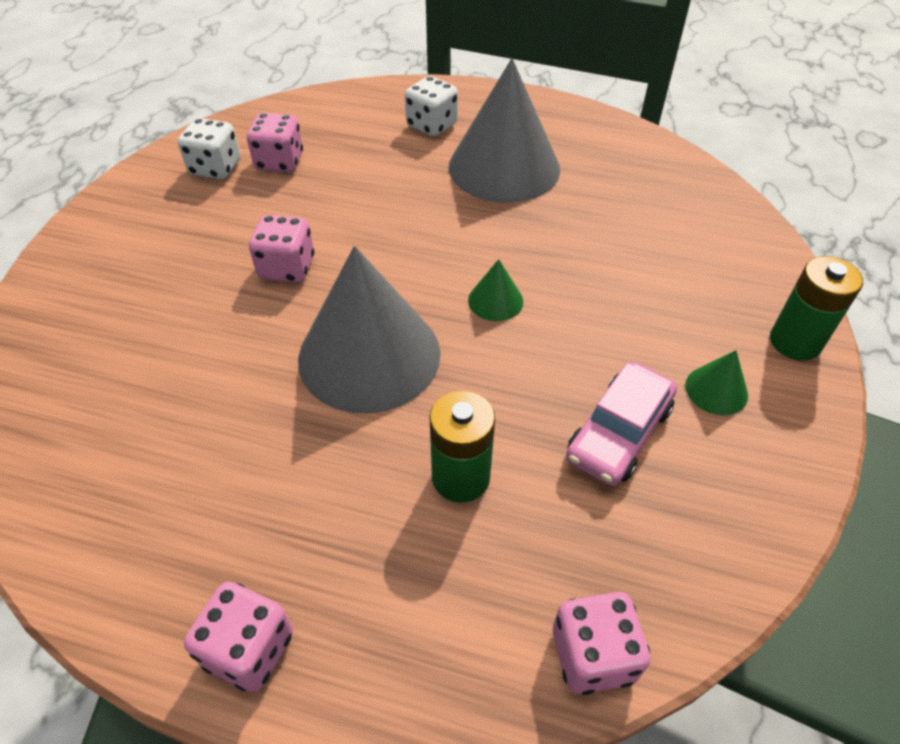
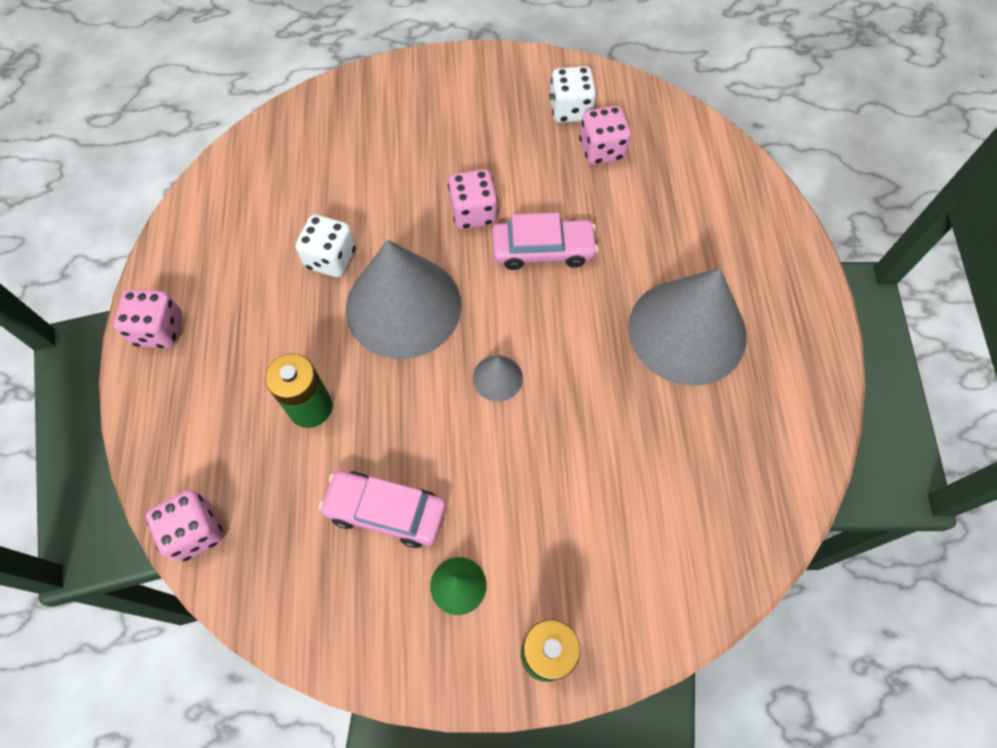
camera: 70 degrees right, 15 degrees up
white dice [405,76,458,137] -> white dice moved to [296,214,356,277]
green cone [468,259,523,321] -> grey cone [473,355,523,402]
none -> pink car [492,213,598,270]

